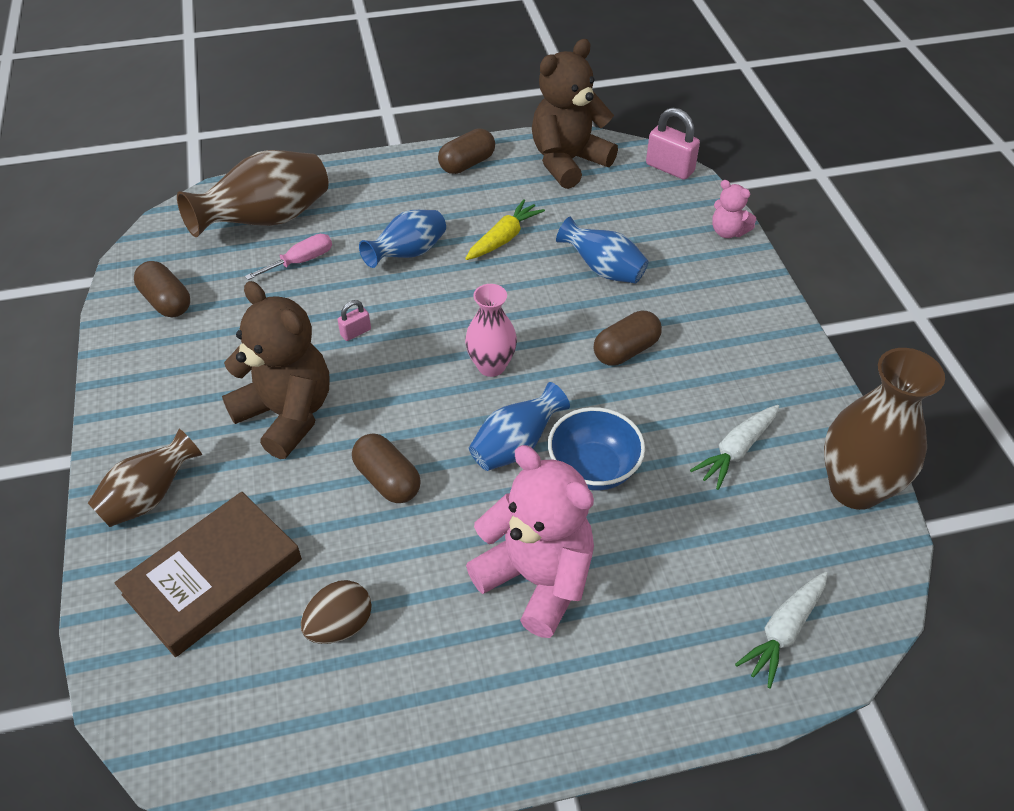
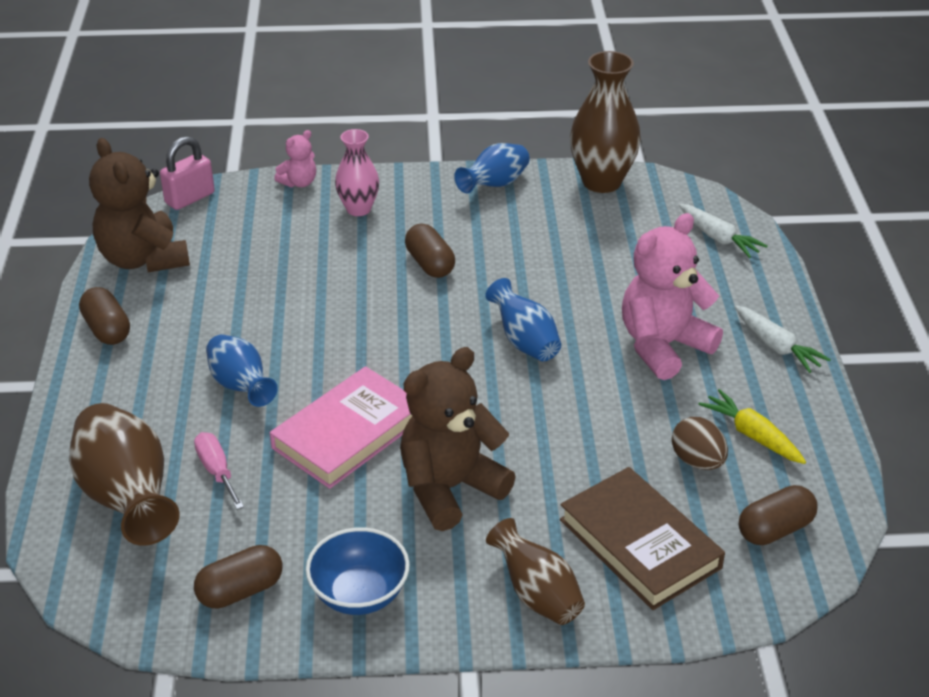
camera: 80 degrees left, 10 degrees down
pink padlock [338,300,371,341] -> pink book [270,366,412,489]
brown capsule [352,433,421,503] -> brown capsule moved to [739,485,818,545]
yellow carrot [465,199,545,260] -> yellow carrot moved to [699,389,806,464]
pink vase [465,284,517,377] -> pink vase moved to [335,129,379,216]
blue bowl [548,407,645,491] -> blue bowl moved to [306,527,410,615]
blue vase [556,217,649,283] -> blue vase moved to [454,143,530,193]
white carrot [690,405,779,490] -> white carrot moved to [735,305,831,373]

